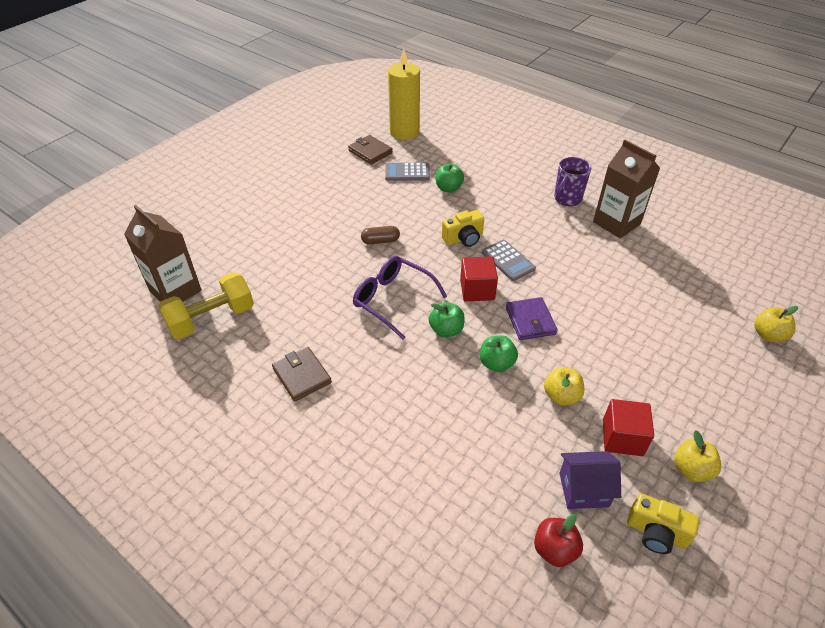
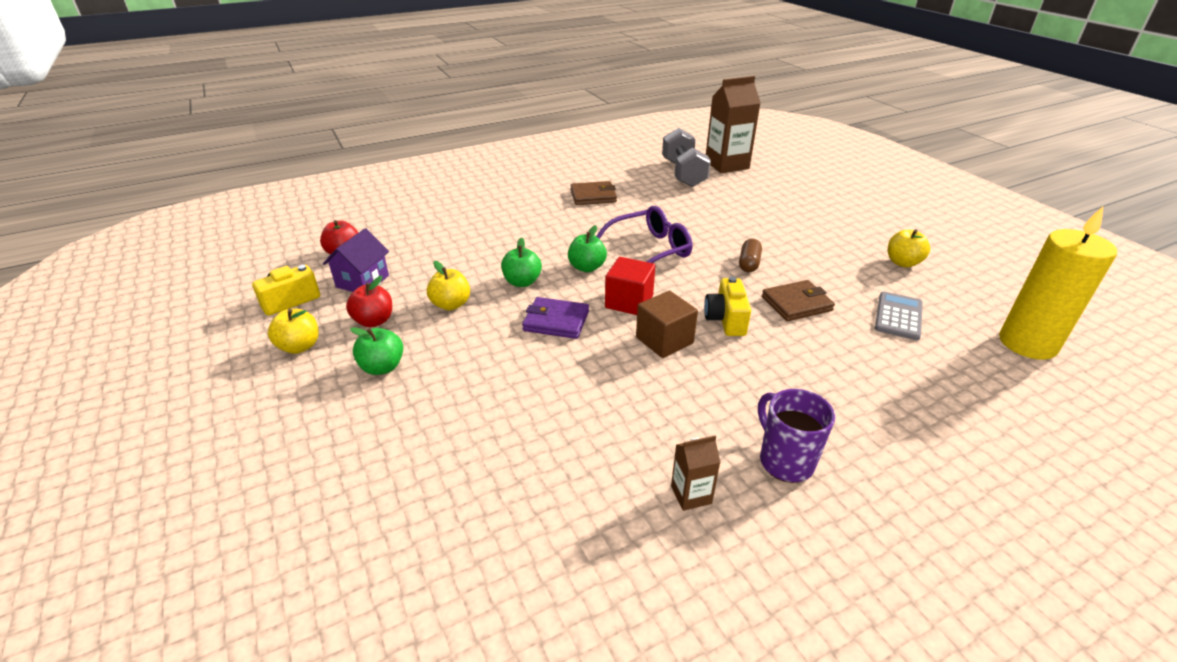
camera: 115 degrees right, 10 degrees down
yellow dumbbell [158,272,254,339] -> grey dumbbell [662,128,711,187]
brown wallet [348,135,393,165] -> brown wallet moved to [762,280,835,321]
green apple [435,164,464,193] -> green apple moved to [350,327,403,375]
grey calculator [482,240,536,281] -> brown cube [636,291,698,358]
brown carton [593,140,660,238] -> brown carton [671,435,720,511], size x0.48
red cube [603,399,654,456] -> red apple [346,276,392,327]
yellow apple [754,306,798,342] -> yellow apple moved to [888,229,930,267]

